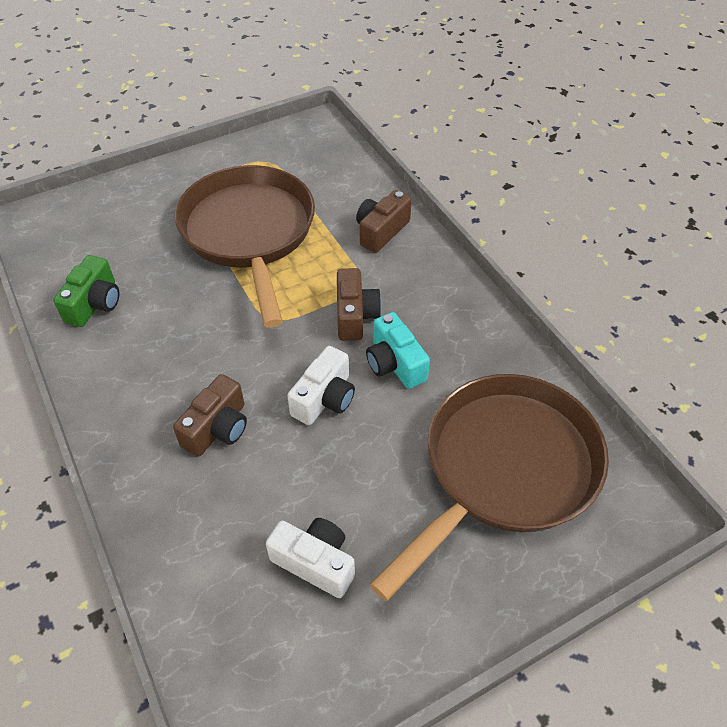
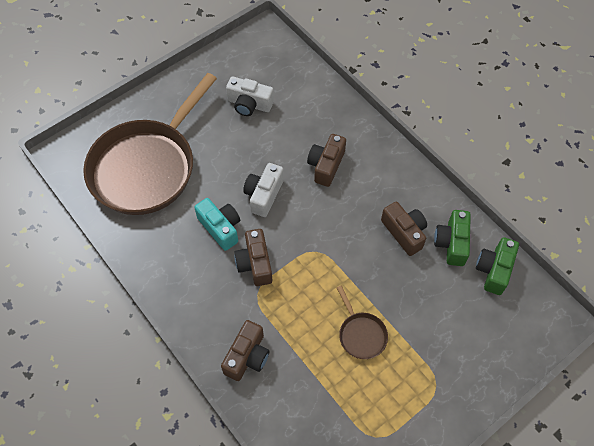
camera: 170 degrees right, 10 degrees up
brown pan [175,165,315,328] -> brown pan [337,286,388,359], size x0.40
none -> brown camera [381,202,427,256]
none -> green camera [476,237,519,295]

